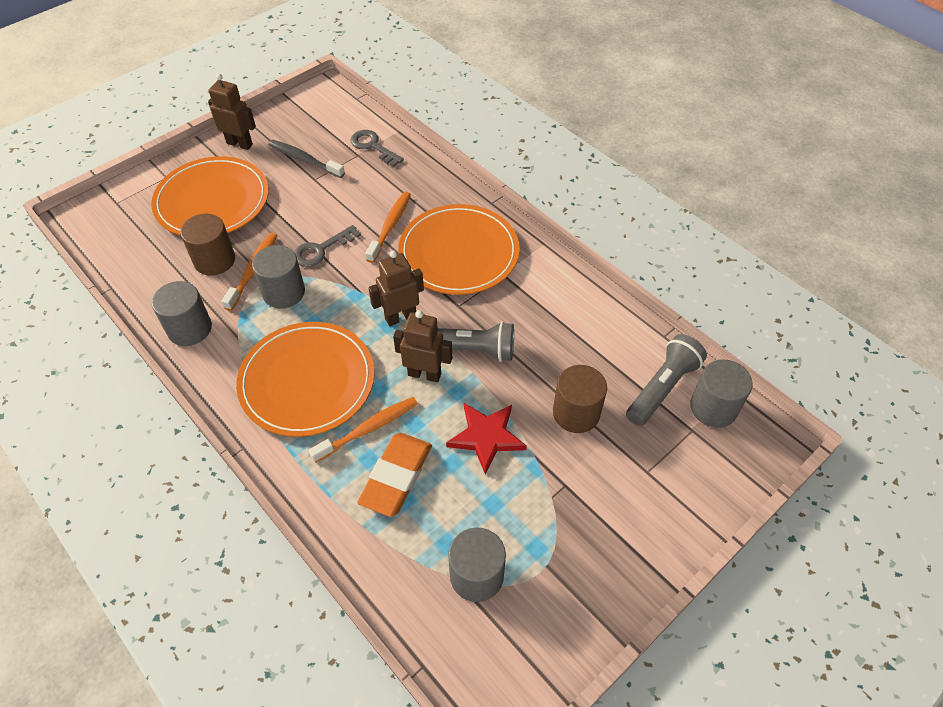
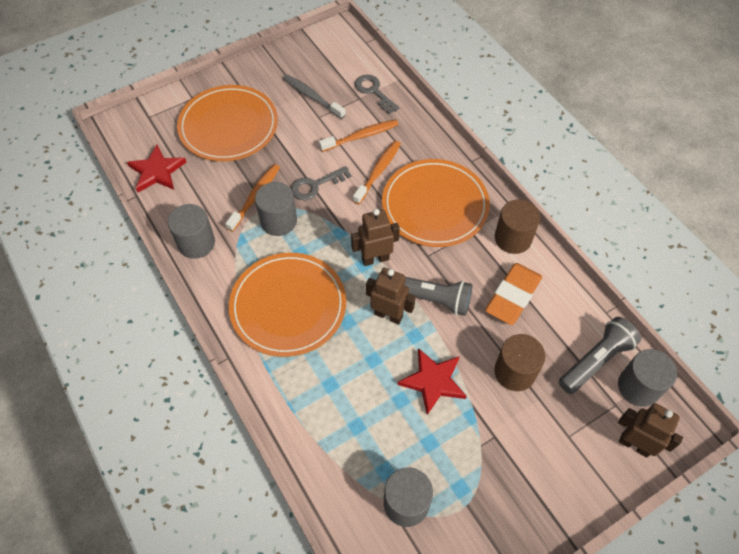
camera: 10 degrees right, 5 degrees up
brown cylinder [180,214,235,276] -> brown cylinder moved to [495,199,540,254]
brown robot [208,74,256,150] -> brown robot moved to [618,403,683,458]
orange toothbrush [309,397,418,463] -> orange toothbrush moved to [319,119,399,152]
orange eraser [357,433,432,517] -> orange eraser moved to [485,263,542,325]
none -> red star [127,145,186,192]

